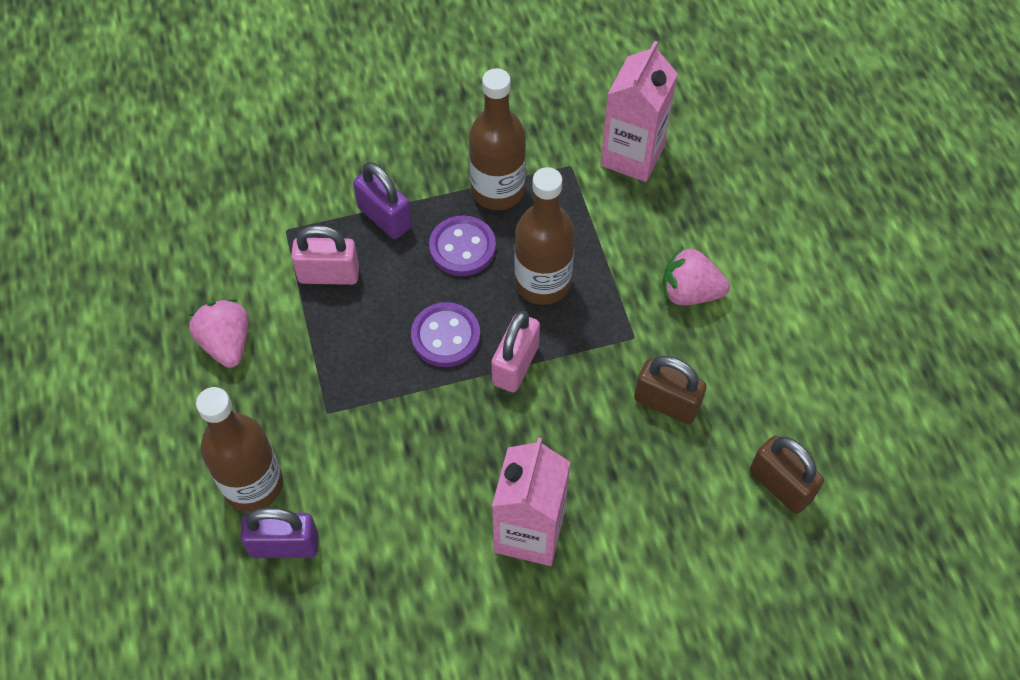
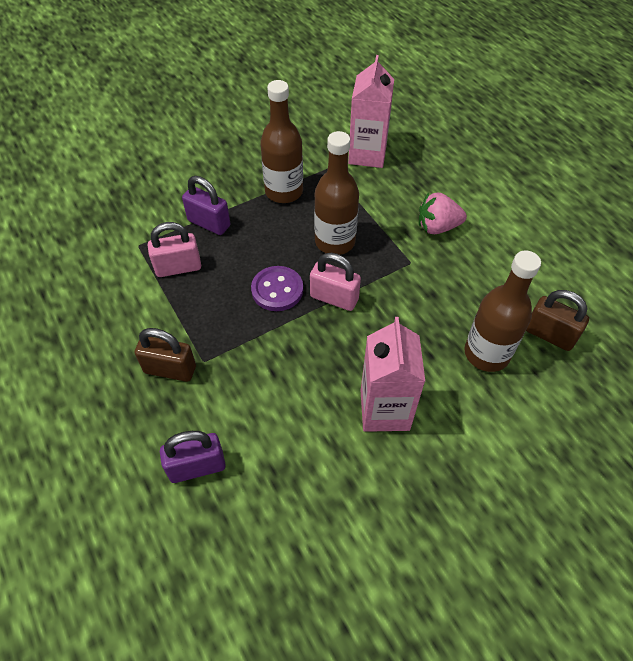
camera: 15 degrees left, 5 degrees down
pink strawberry [189,299,248,368] -> none
brown bottle [196,387,283,512] -> brown bottle moved to [464,251,541,372]
purple button [429,215,496,276] -> none
pink padlock [491,311,540,393] -> pink padlock turned 75 degrees counterclockwise [310,253,361,311]
brown padlock [634,356,707,424] -> brown padlock moved to [135,328,196,382]

